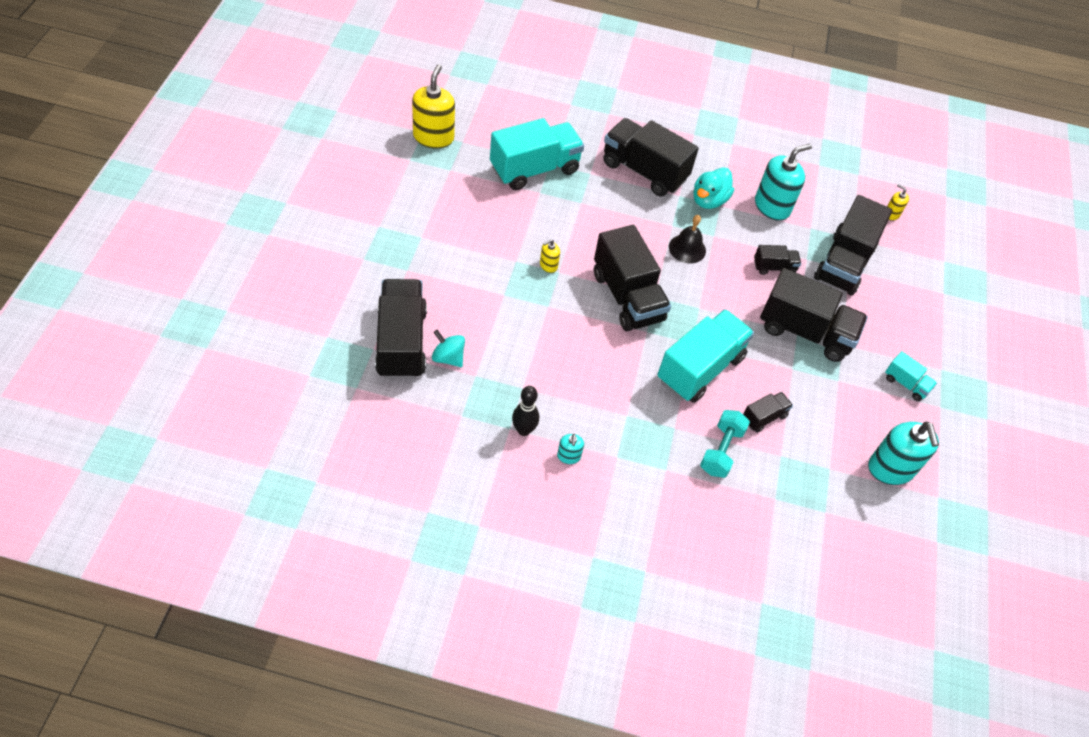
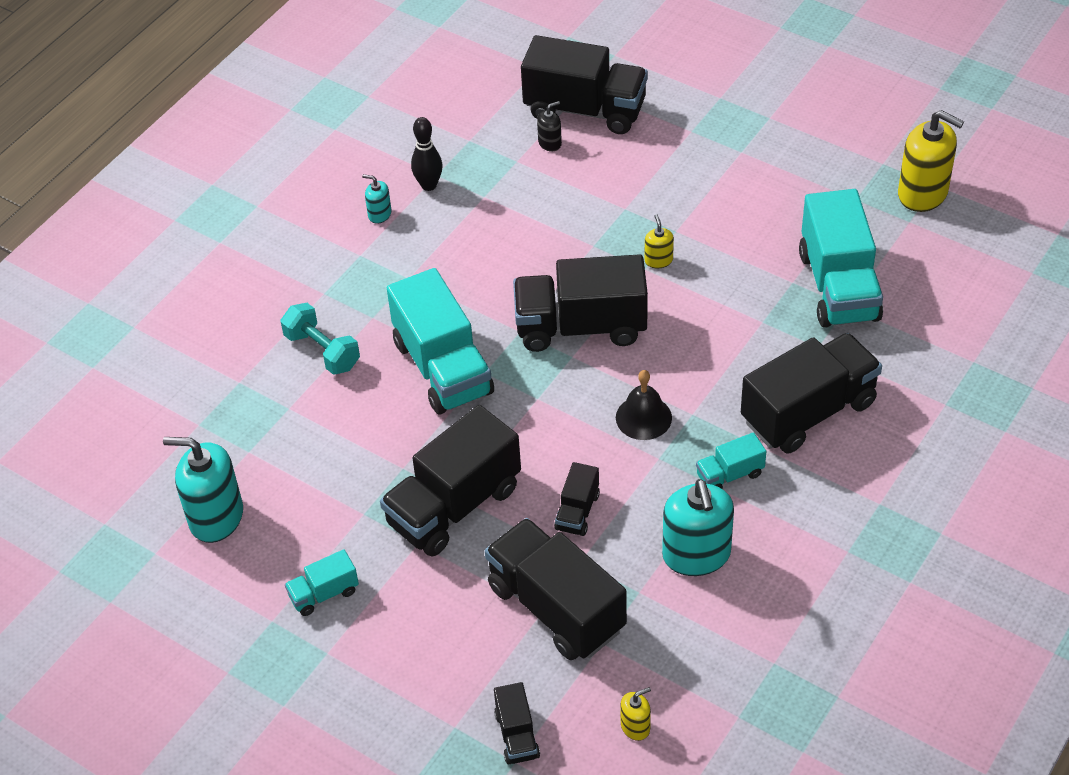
camera: 120 degrees right, 5 degrees down
turquoise spinning top [432,330,465,367] -> black soap dispenser [537,101,562,152]
turquoise duck [693,167,734,209] -> turquoise truck [696,432,766,489]
black truck [743,392,793,433] -> black truck moved to [494,682,540,764]

